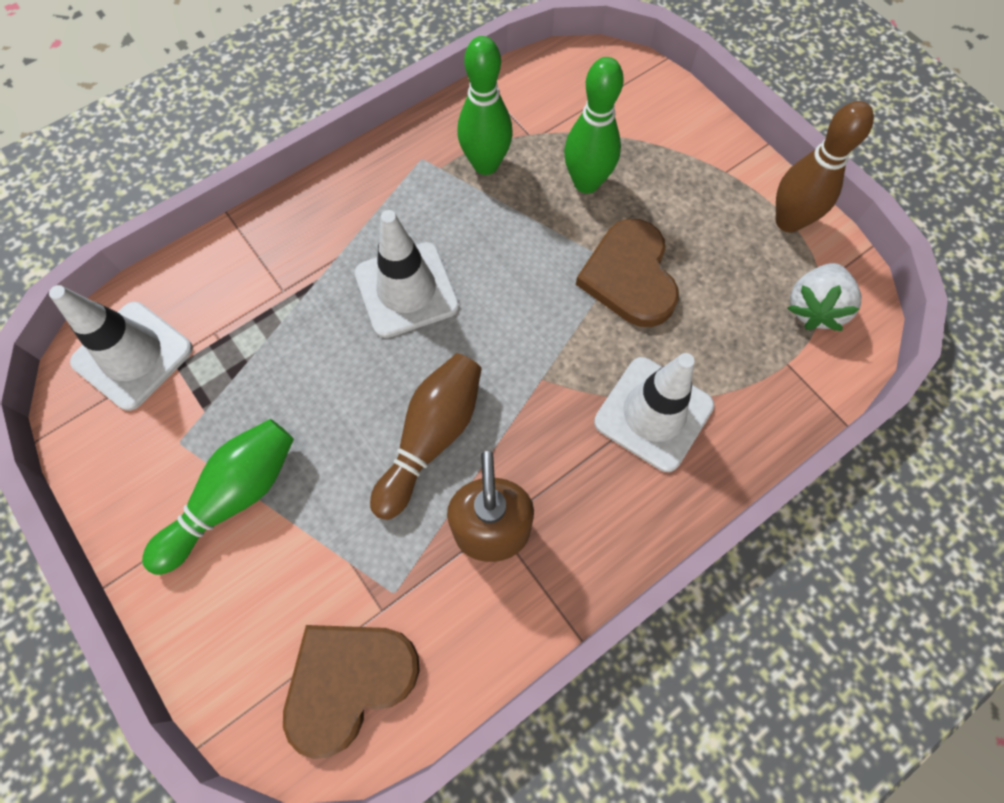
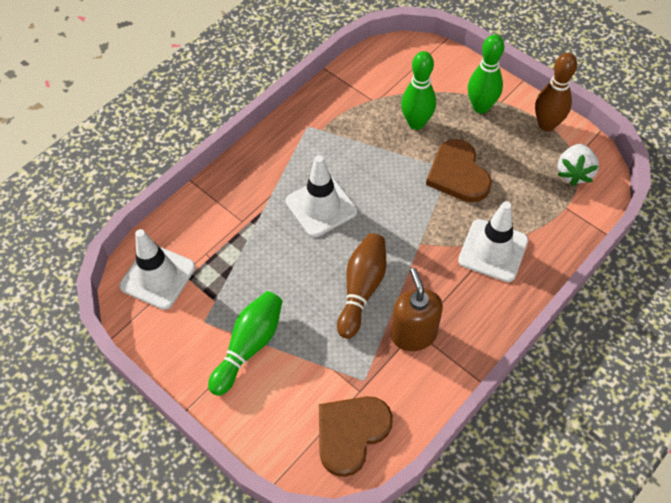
camera: 10 degrees left, 10 degrees down
green bowling pin [457,36,513,175] -> green bowling pin moved to [468,34,504,114]

